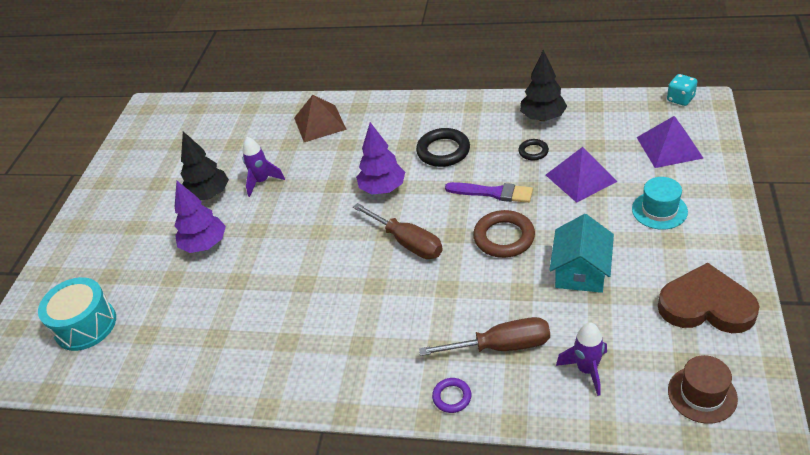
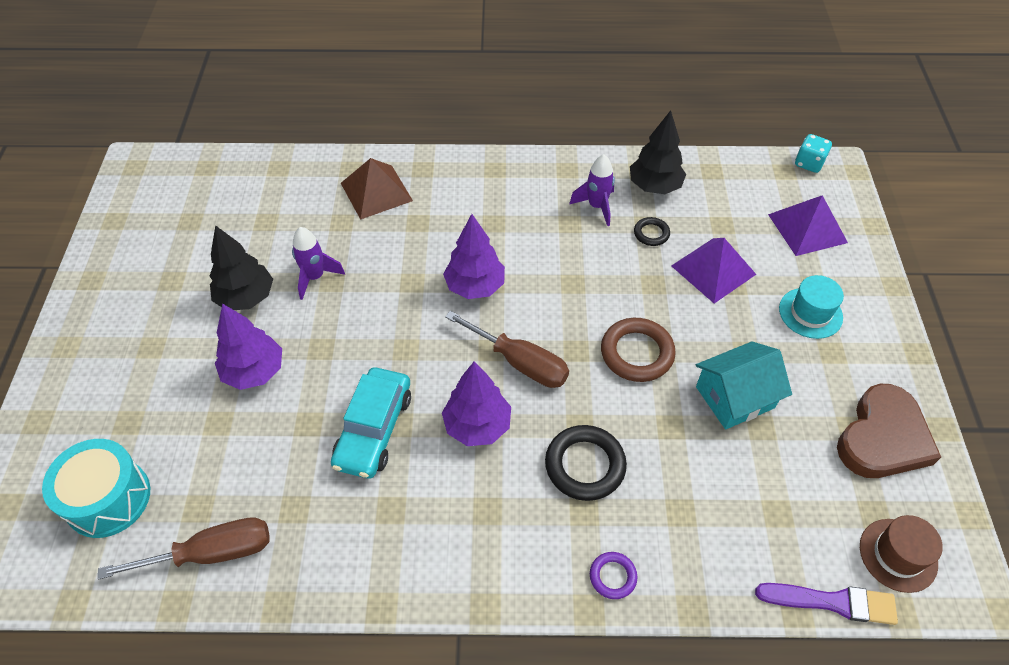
camera: 15 degrees left, 10 degrees up
black ring [416,128,470,167] -> black ring moved to [545,425,627,501]
brown screwdriver [419,317,550,356] -> brown screwdriver moved to [98,517,270,579]
purple brush [445,182,533,203] -> purple brush moved to [755,583,898,625]
turquoise house [550,214,614,293] -> turquoise house turned 60 degrees clockwise [696,342,792,429]
purple rocket [556,322,607,396] -> purple rocket moved to [570,154,615,226]
brown heart [658,263,760,333] -> brown heart turned 120 degrees clockwise [837,384,941,478]
none -> turquoise car [331,367,411,479]
none -> purple tree [442,362,511,446]

